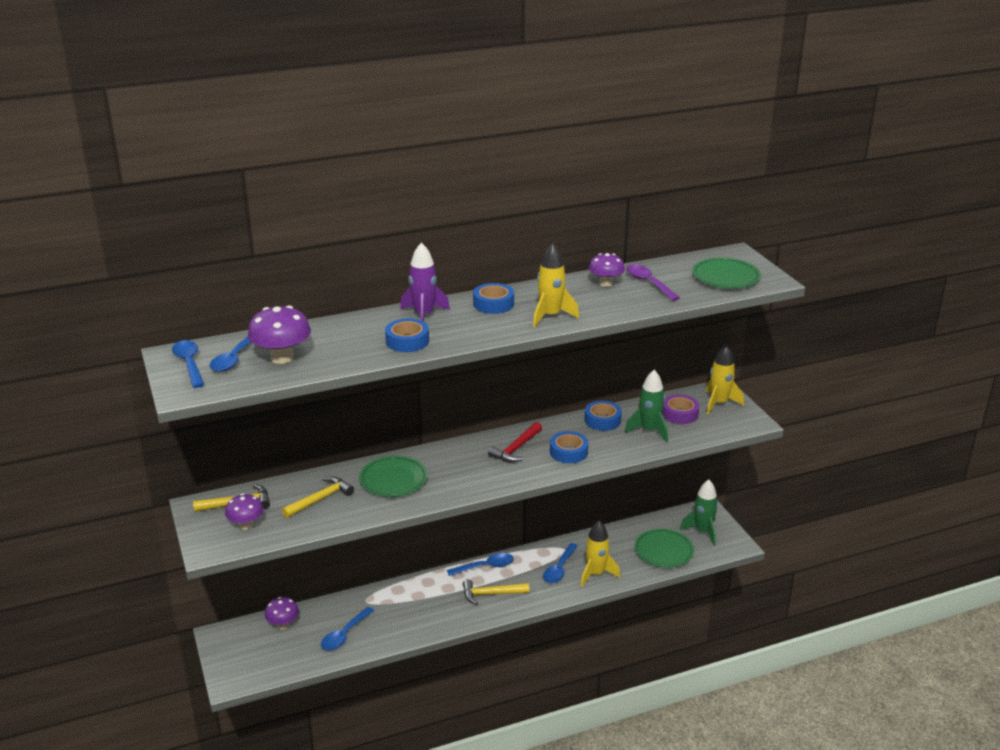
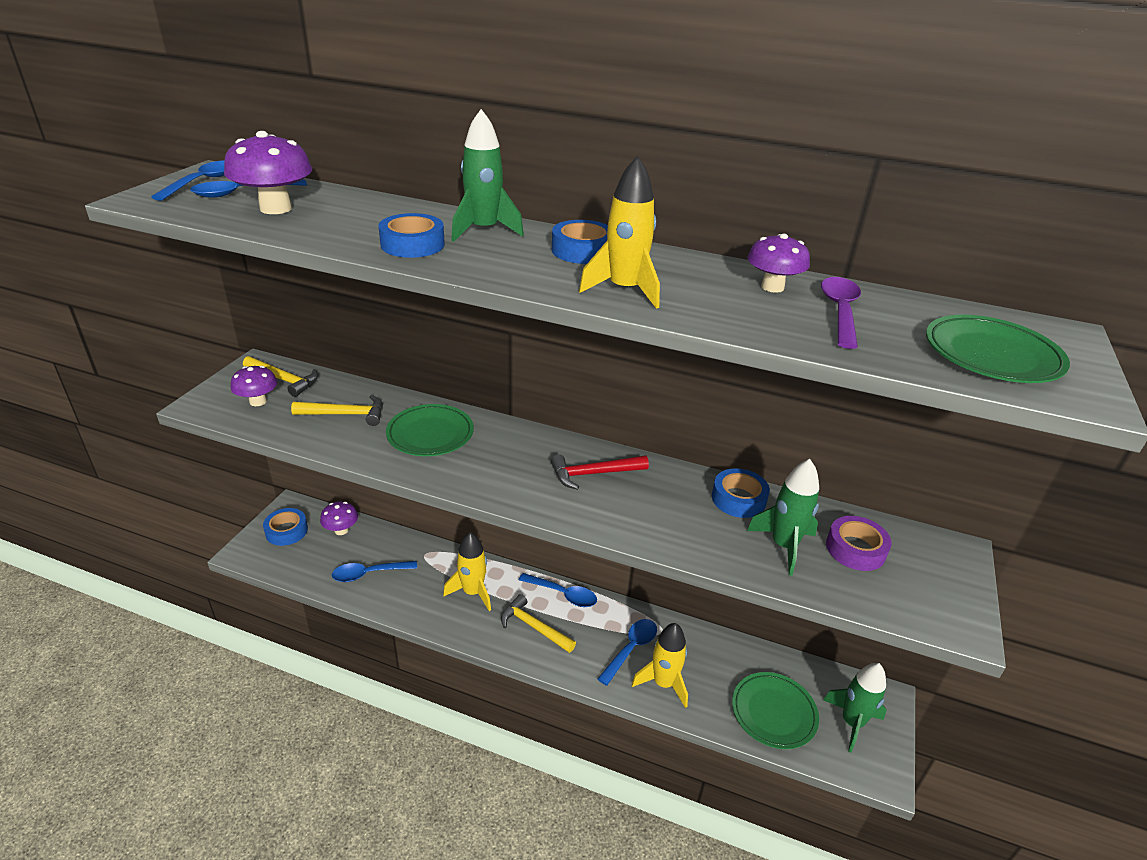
camera: 40 degrees right, 5 degrees up
purple rocket [400,242,450,322] -> green rocket [451,109,524,242]
blue spoon [543,543,578,583] -> blue spoon turned 150 degrees clockwise [598,619,657,686]
blue tape [550,431,588,463] -> blue tape moved to [263,508,308,546]
yellow rocket [706,344,744,415] -> yellow rocket moved to [443,532,491,611]

